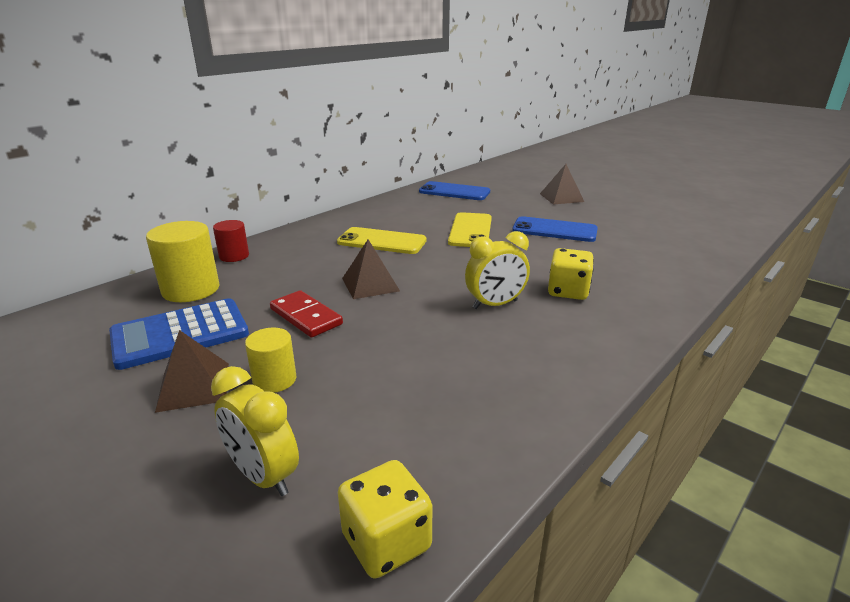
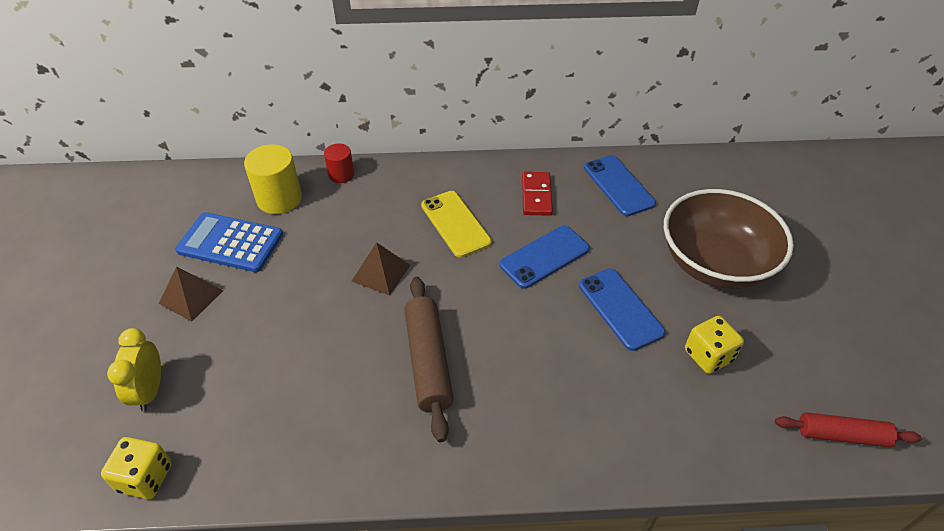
camera: 45 degrees right, 20 degrees up
yellow cylinder [245,328,296,393] -> none
red domino [270,290,343,338] -> red domino moved to [522,172,553,216]
yellow phone [448,212,492,247] -> blue phone [499,226,590,289]
yellow clock [465,231,530,309] -> brown rolling pin [404,277,453,442]
brown pyramid [540,164,584,205] -> brown bowl [664,189,794,289]
yellow dice [548,248,594,300] -> yellow dice moved to [685,316,744,374]
none -> red rolling pin [775,412,921,447]

